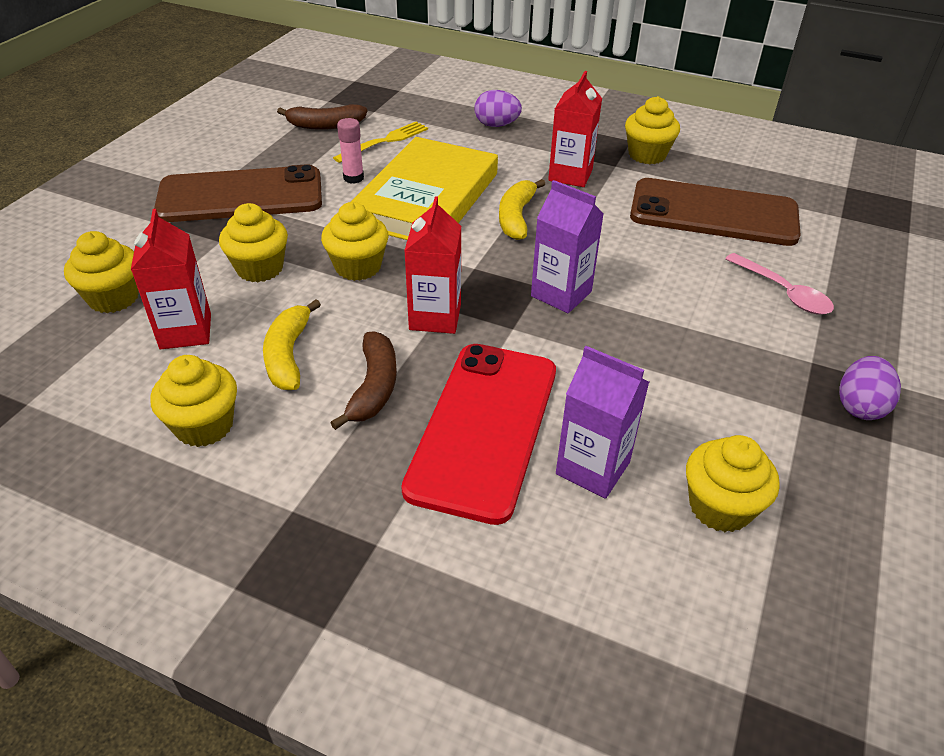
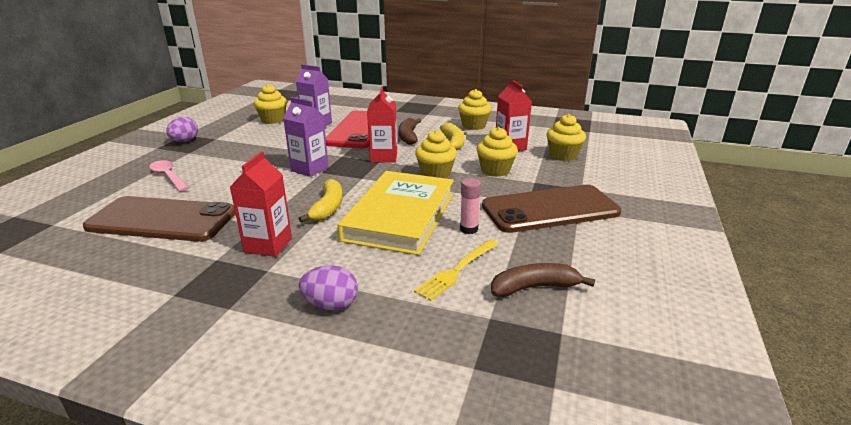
camera: 175 degrees right, 15 degrees down
yellow cupcake [625,96,680,164] -> none

